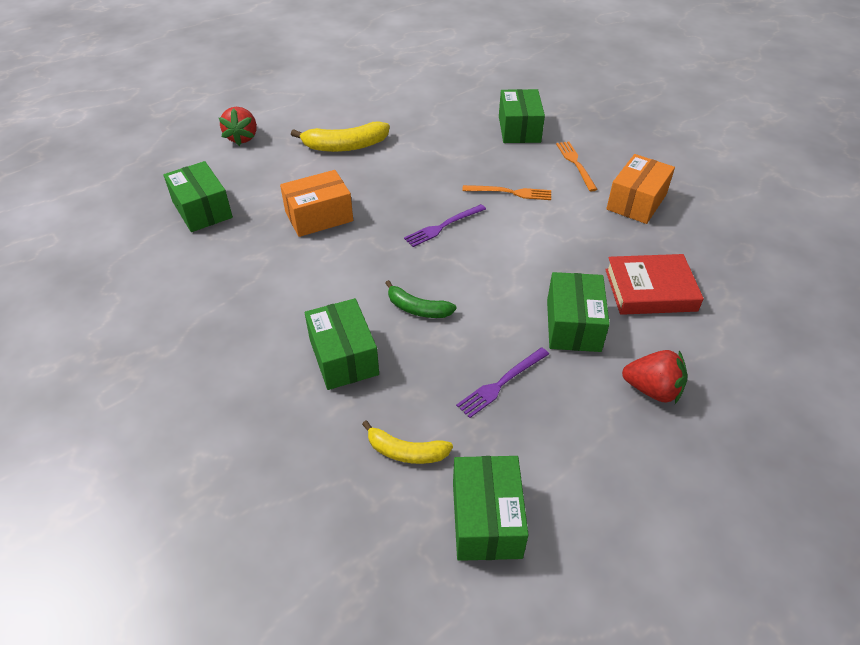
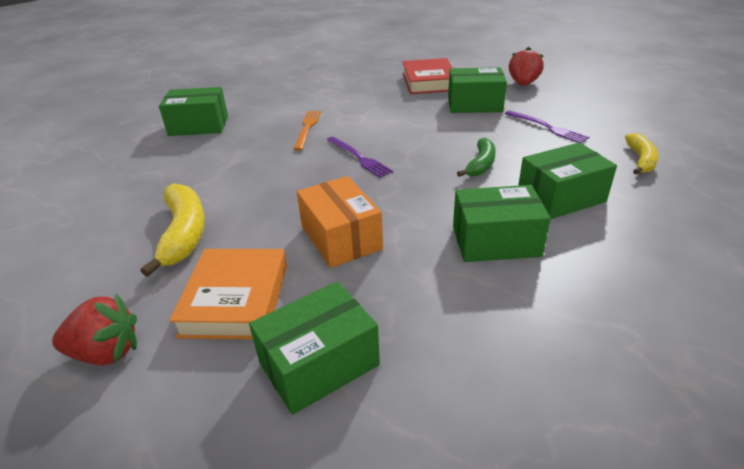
camera: 90 degrees left, 10 degrees down
green box [453,456,529,561] -> green box moved to [453,185,551,262]
orange fork [556,141,598,191] -> none
orange box [606,154,675,224] -> none
none -> orange book [169,249,287,339]

